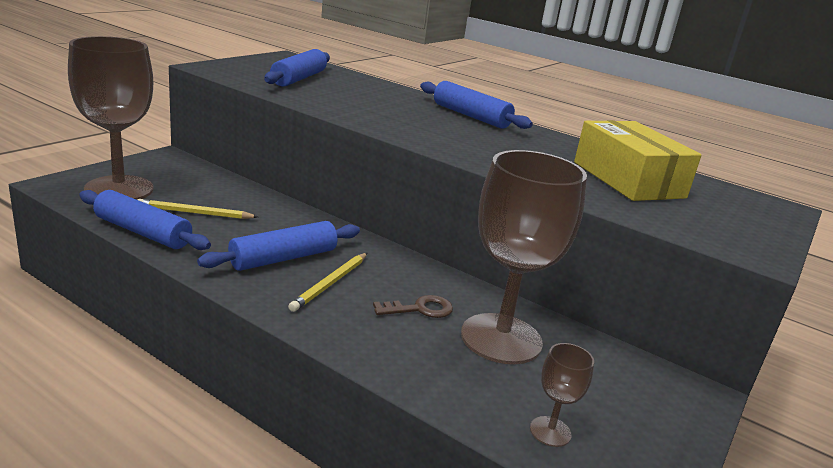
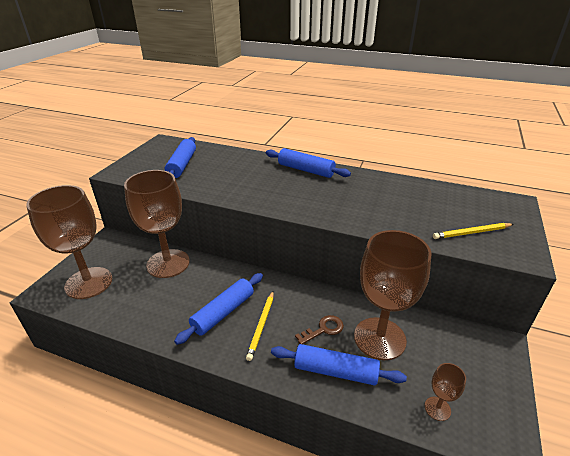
camera: 10 degrees left, 10 degrees up
blue rolling pin [79,190,211,250] -> blue rolling pin moved to [271,344,407,386]
yellow pencil [138,199,258,219] -> yellow pencil moved to [433,223,513,239]
yellow box [574,120,701,201] -> none
none -> brown goblet [124,170,190,278]

